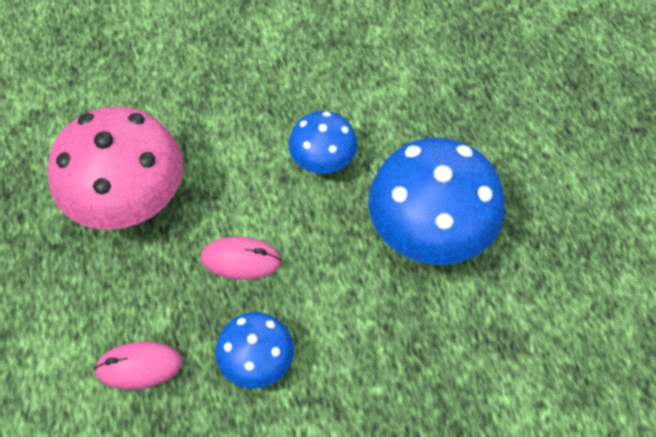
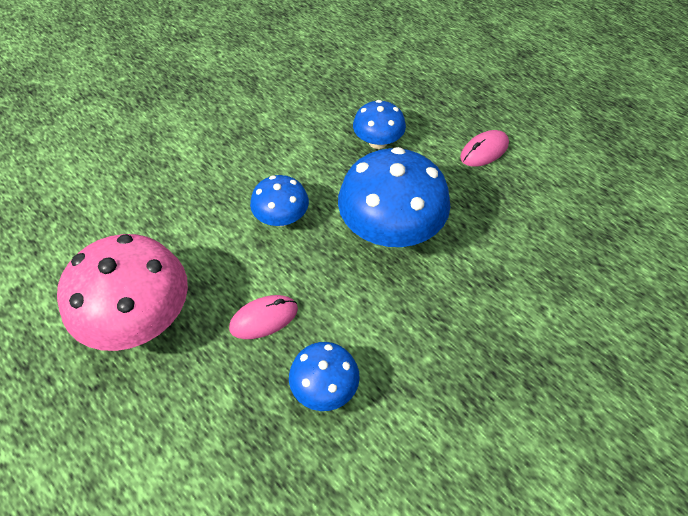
camera: 30 degrees left, 5 degrees down
pink mouse [94,342,182,390] -> pink mouse moved to [460,130,509,167]
none -> blue mushroom [353,100,406,149]

